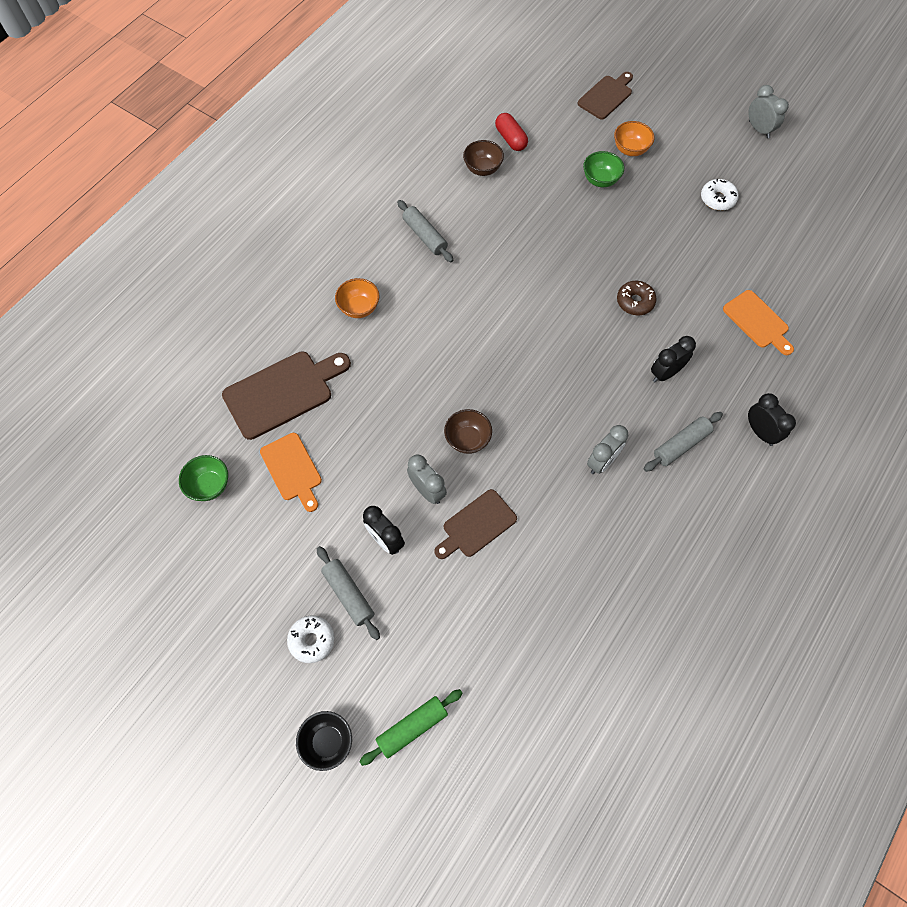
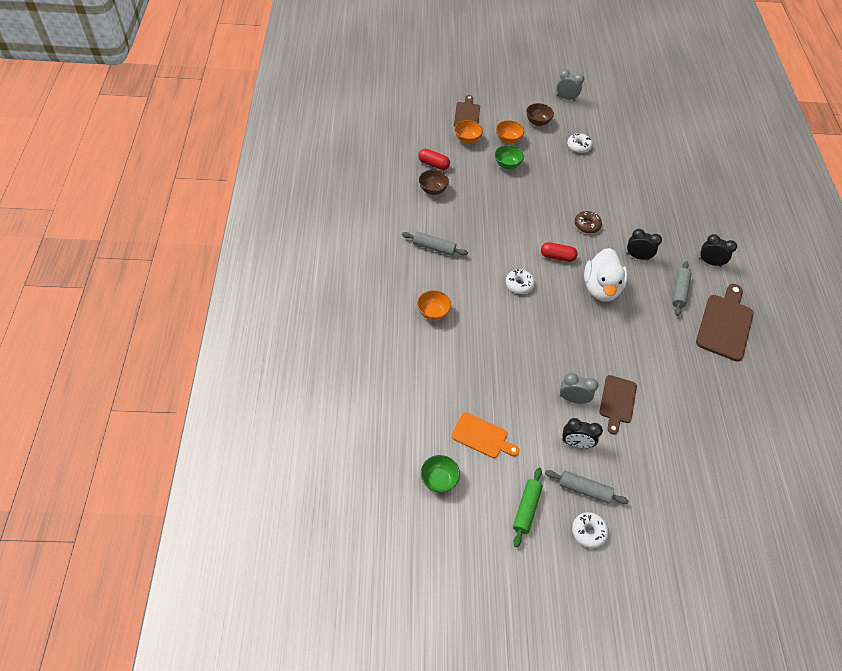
camera: 40 degrees left, 10 degrees down
brown cutting board [222,352,351,440] -> brown cutting board moved to [696,284,754,361]
black bowl [296,711,352,771] -> none
green rolling pin [359,689,463,766] -> green rolling pin moved to [513,468,543,547]
brown bowl [444,409,492,454] -> brown bowl moved to [526,103,554,126]
grey clock [587,425,628,474] -> none
black clock [651,336,696,382] -> black clock turned 90 degrees clockwise [626,229,662,261]
orange cutting board [723,290,794,355] -> none
none -> orange bowl [455,120,483,144]
none -> white donut [506,269,535,294]
none -> red capsule [541,242,578,262]
none -> white duck [584,248,628,301]

